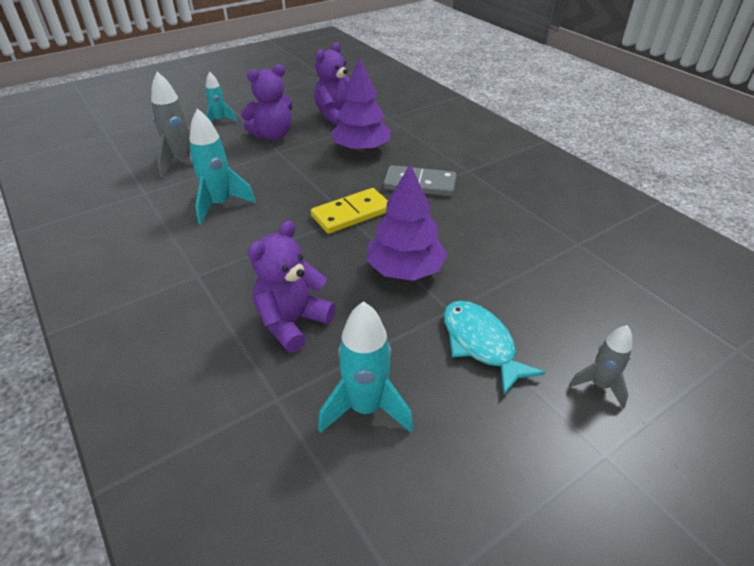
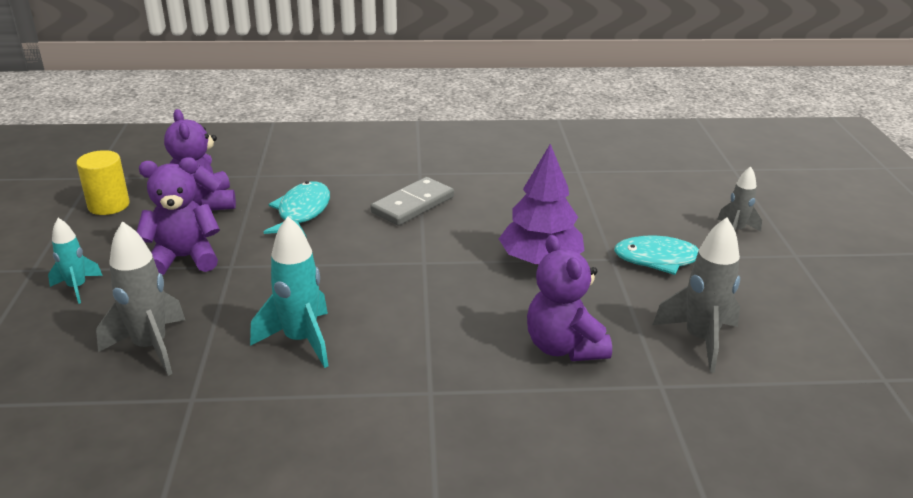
camera: 60 degrees left, 10 degrees down
purple teddy bear [241,64,293,140] -> purple teddy bear turned 105 degrees counterclockwise [136,157,220,275]
yellow domino [311,188,388,234] -> none
turquoise rocket [318,301,413,433] -> grey rocket [653,217,740,373]
purple tree [331,58,391,152] -> turquoise fish [264,181,330,237]
none -> yellow cylinder [76,150,130,215]

